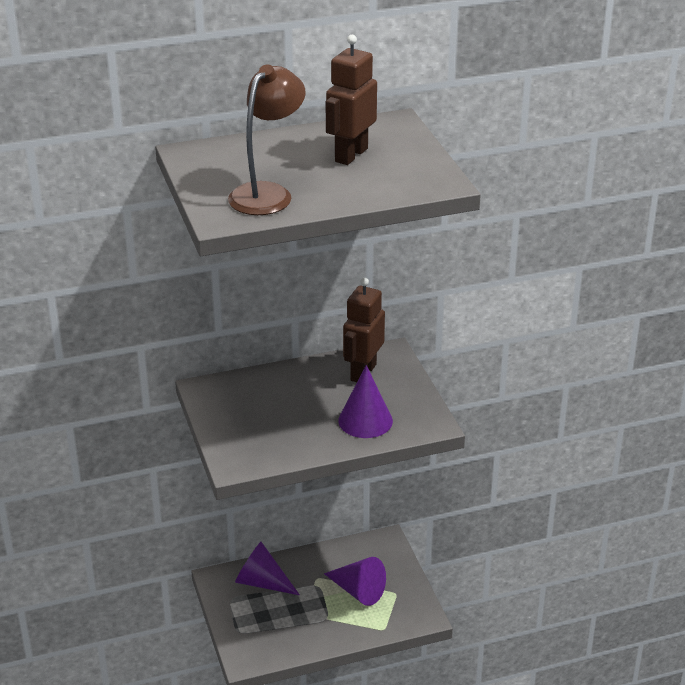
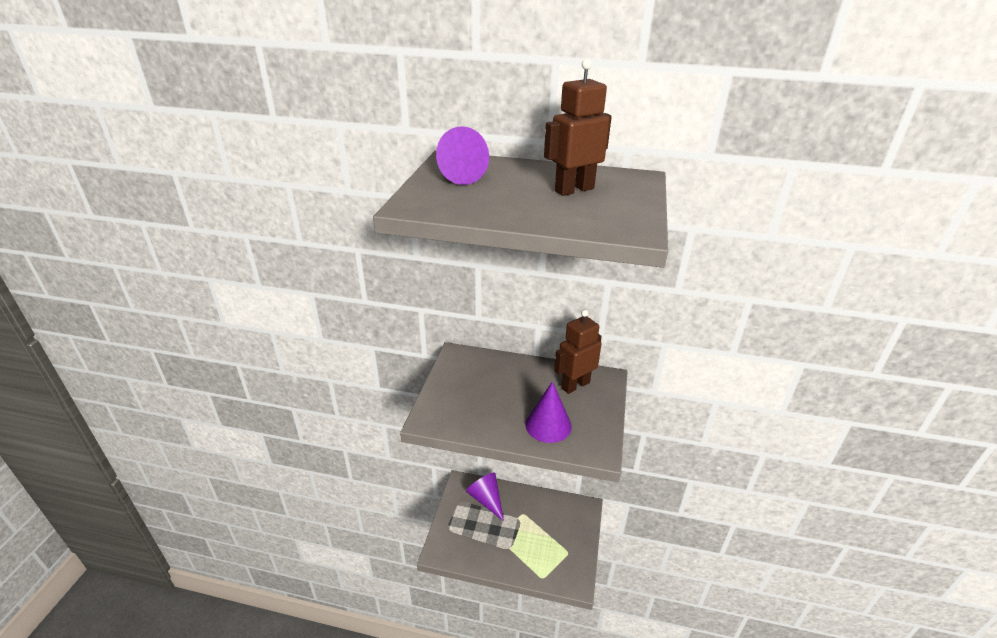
camera: 30 degrees right, 0 degrees up
brown lamp [228,64,306,215] -> none
purple cone [324,557,386,606] -> purple cone moved to [436,126,489,185]

